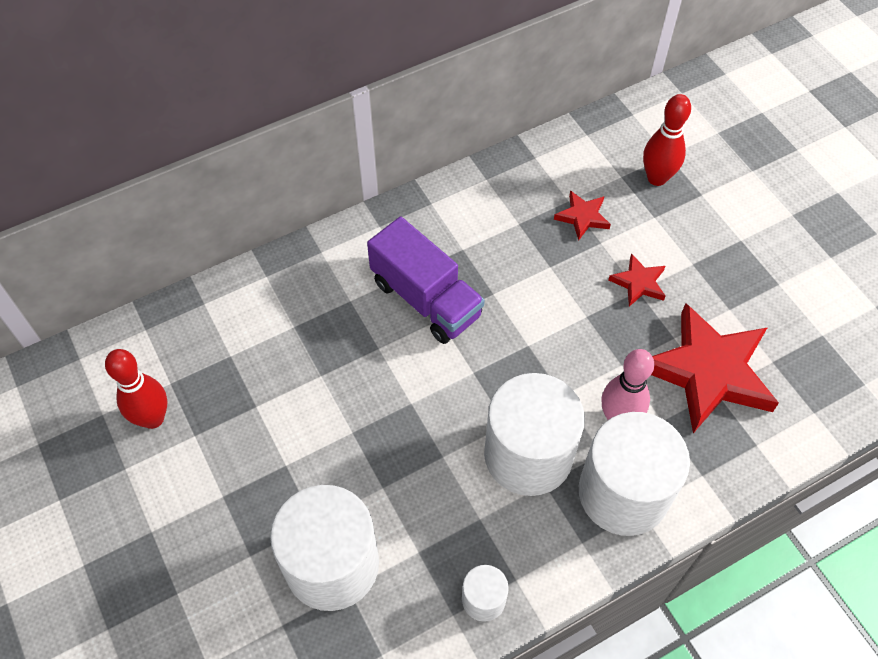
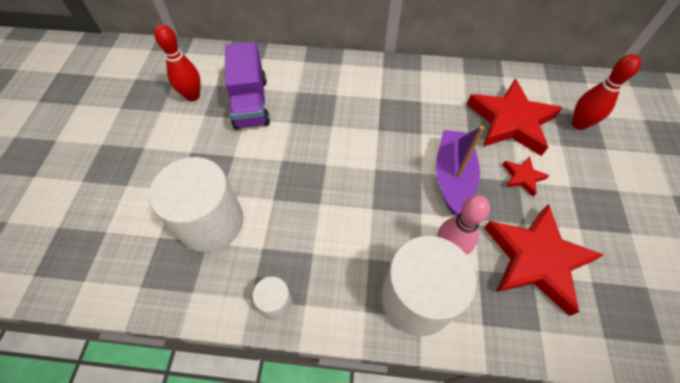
camera: 35 degrees right, 0 degrees up
purple truck [367,217,485,344] -> purple truck moved to [225,42,270,130]
white cylinder [484,373,585,496] -> none
red star [554,191,611,241] -> red star [467,79,562,156], size x2.21
none -> purple boat [436,126,485,215]

